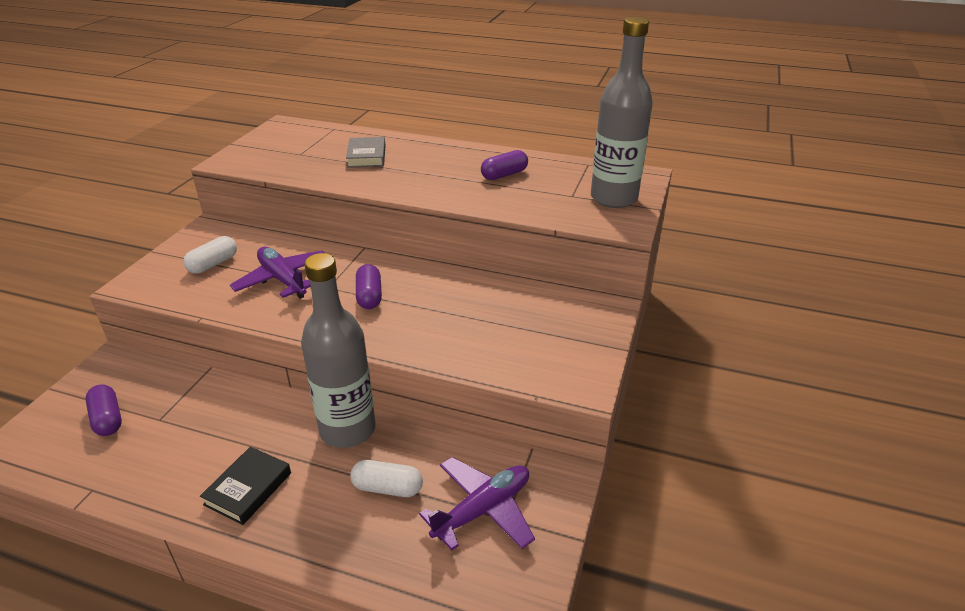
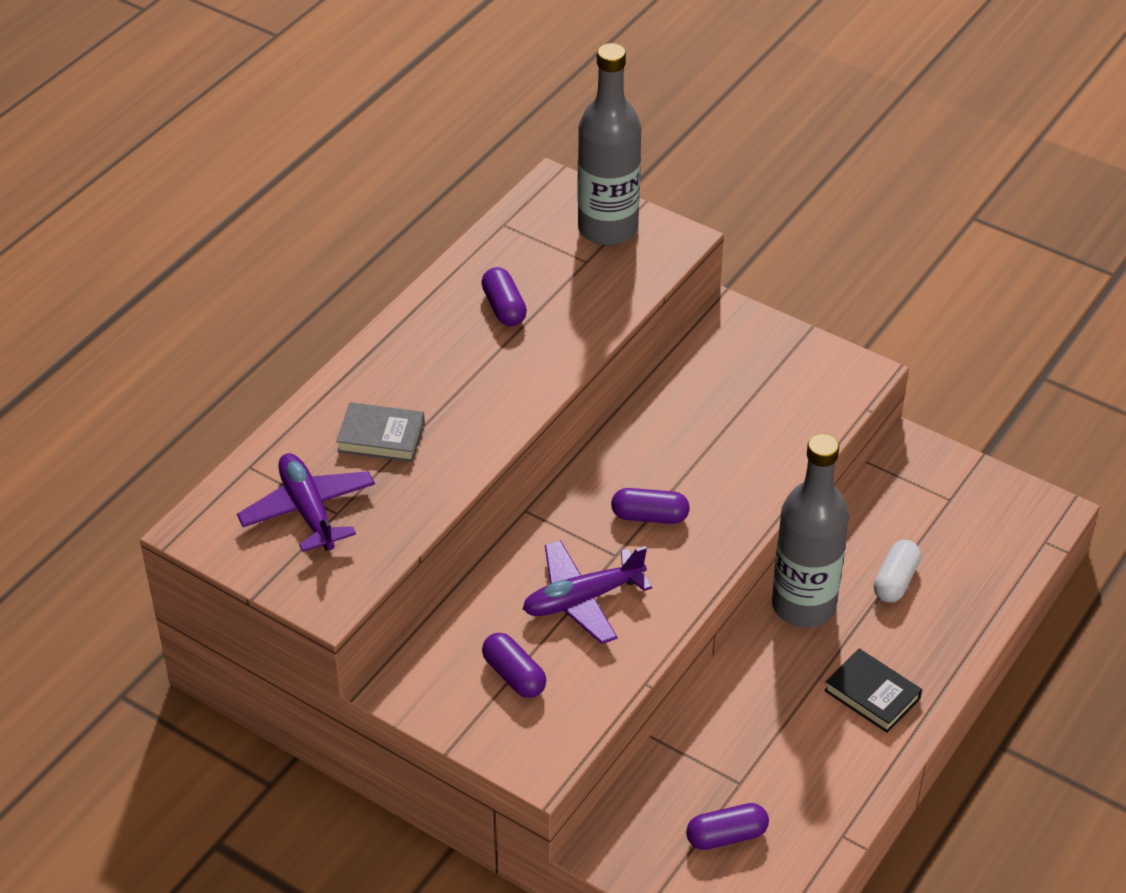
camera: 75 degrees left, 10 degrees up
white capsule [183,236,237,274] -> purple capsule [482,633,546,698]
purple plane [419,457,535,551] -> purple plane moved to [237,453,375,552]

